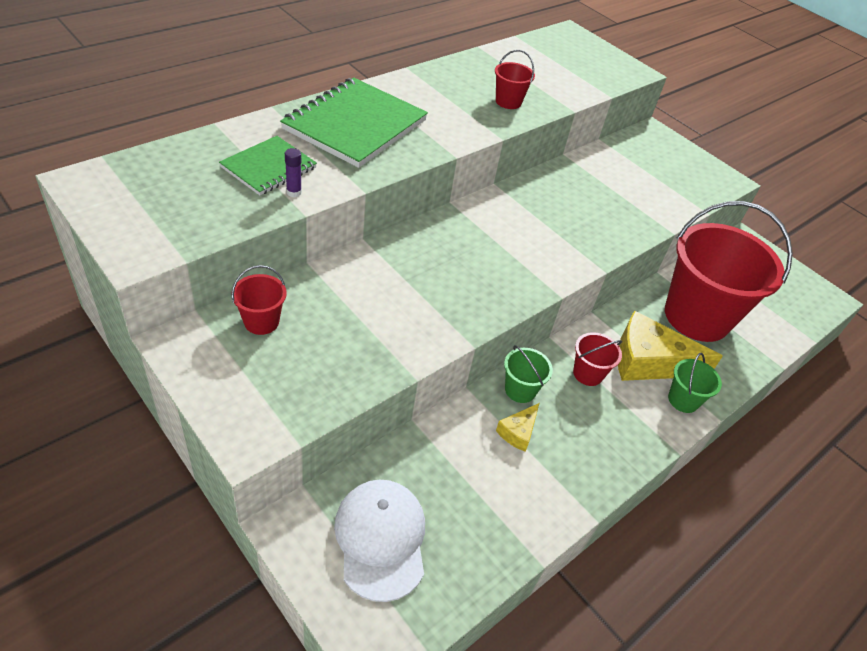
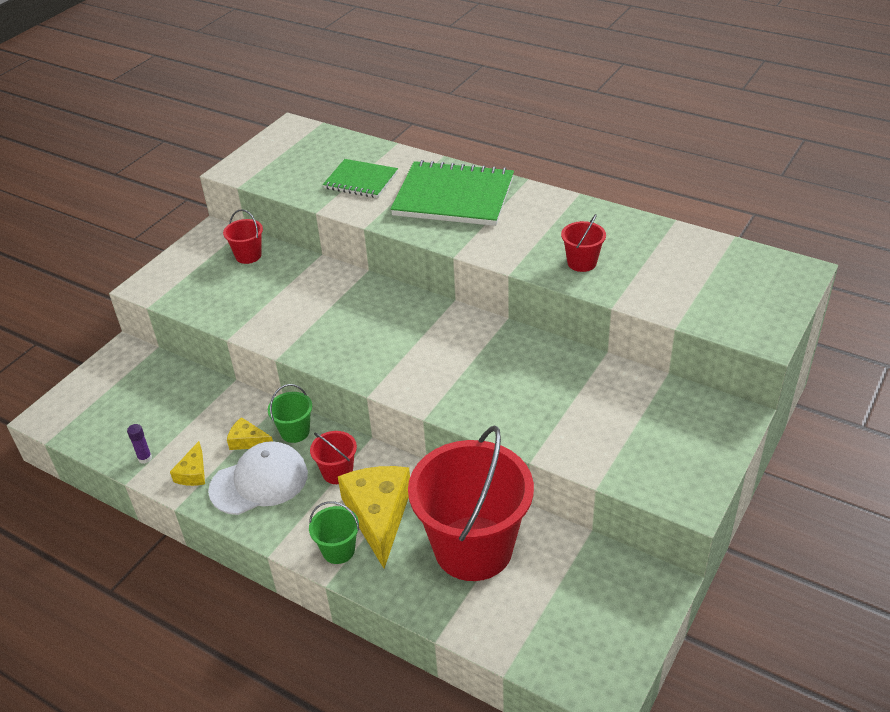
camera: 80 degrees right, 5 degrees down
purple glue stick [285,148,302,197] -> purple glue stick moved to [127,424,152,464]
white cap [334,480,425,602] -> white cap moved to [208,441,308,515]
none -> yellow cheese [170,441,205,486]

